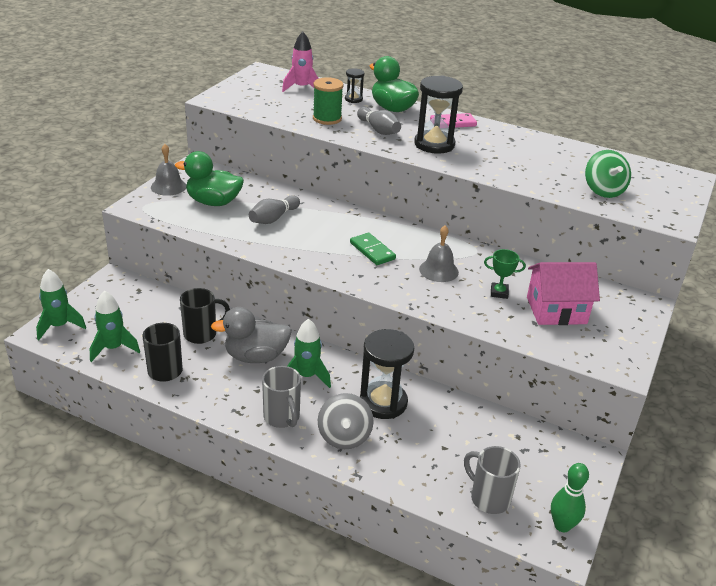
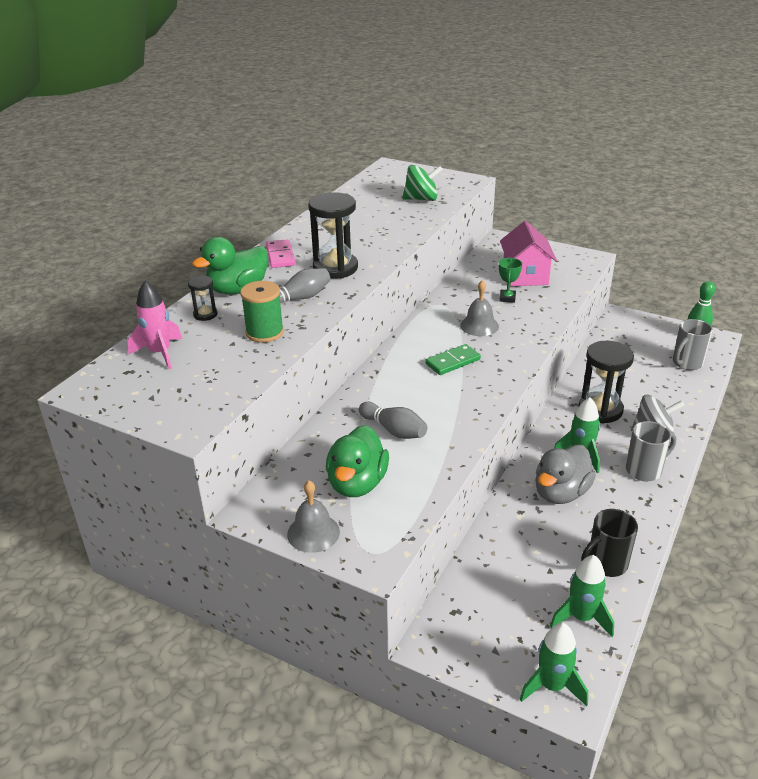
camera: 85 degrees left, 0 degrees up
black mug [180,288,230,344] -> none
grey duck [211,307,292,363] -> grey duck turned 45 degrees clockwise [535,445,596,504]

